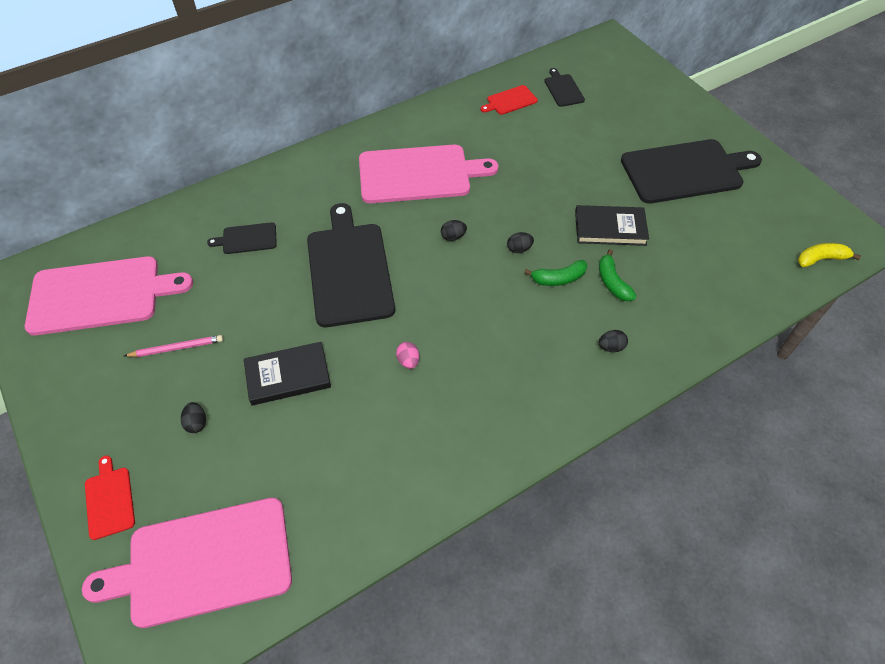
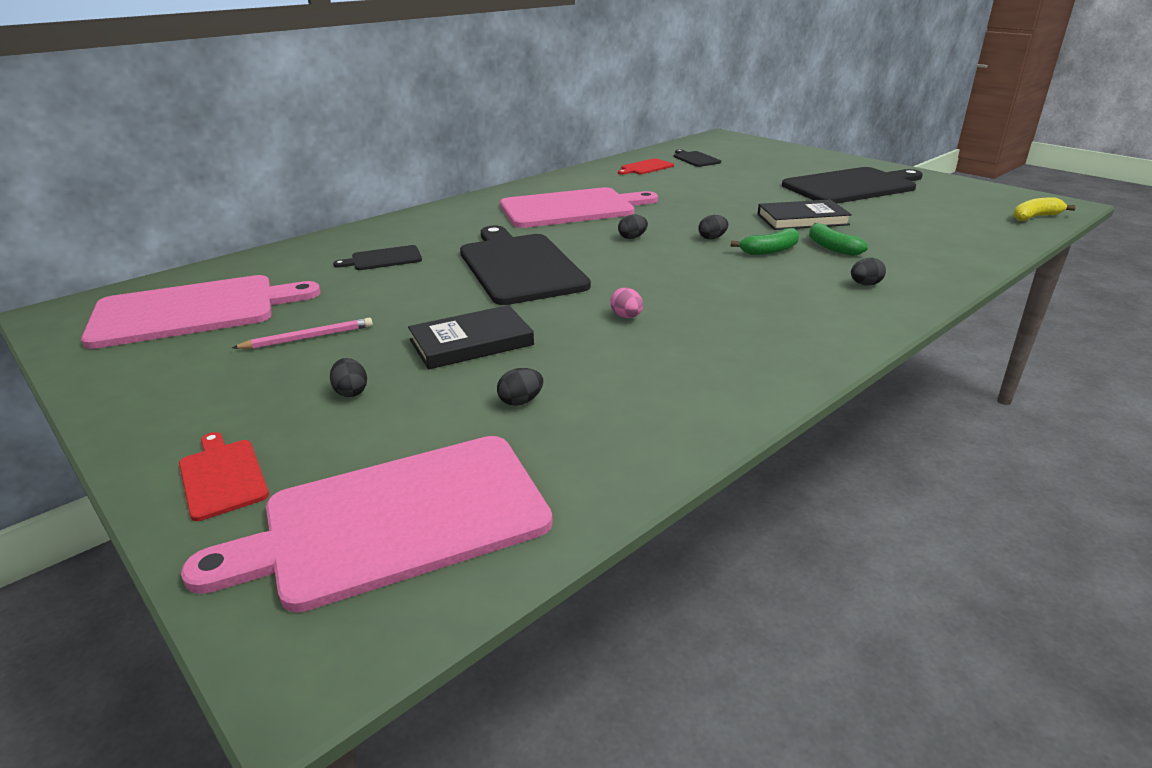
camera: 10 degrees left, 25 degrees down
none -> black egg [497,368,543,406]

